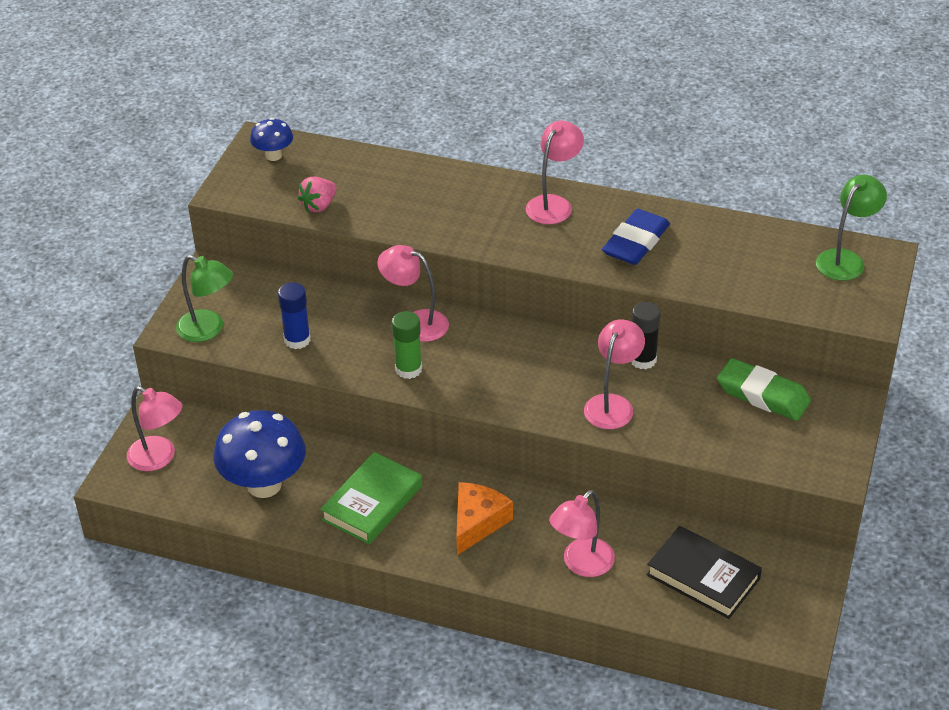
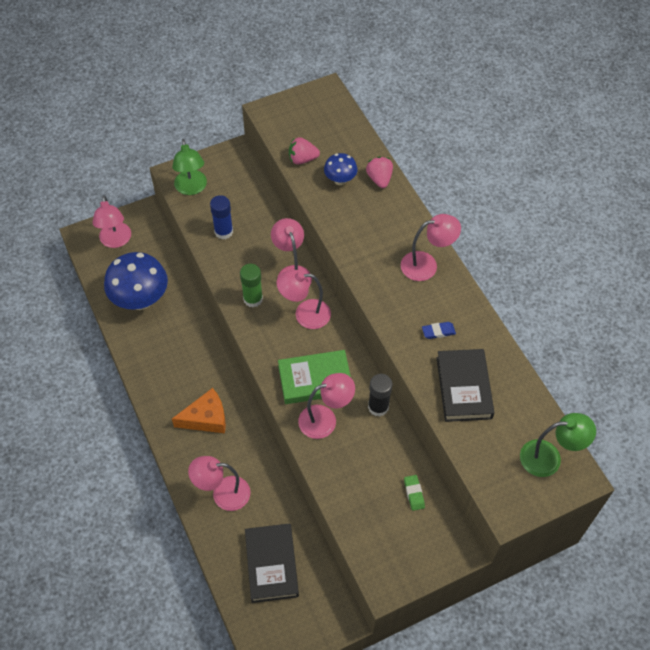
camera: 45 degrees right, 15 degrees up
blue mushroom [250,118,293,161] -> blue mushroom moved to [324,153,357,185]
green book [320,452,422,545] -> green book moved to [278,350,351,404]
blue eraser [602,209,670,265] -> blue eraser [422,322,456,339], size x0.48
green eraser [717,358,811,421] -> green eraser [404,475,425,511], size x0.48
none -> pink lamp [276,270,331,329]
none -> pink strawberry [366,157,393,188]
none -> black book [437,349,495,422]

